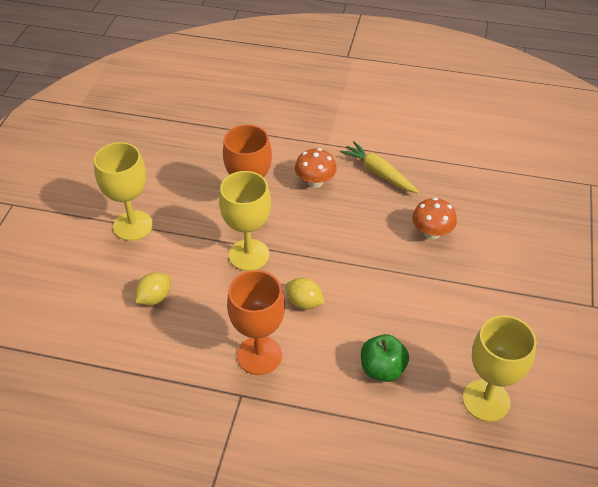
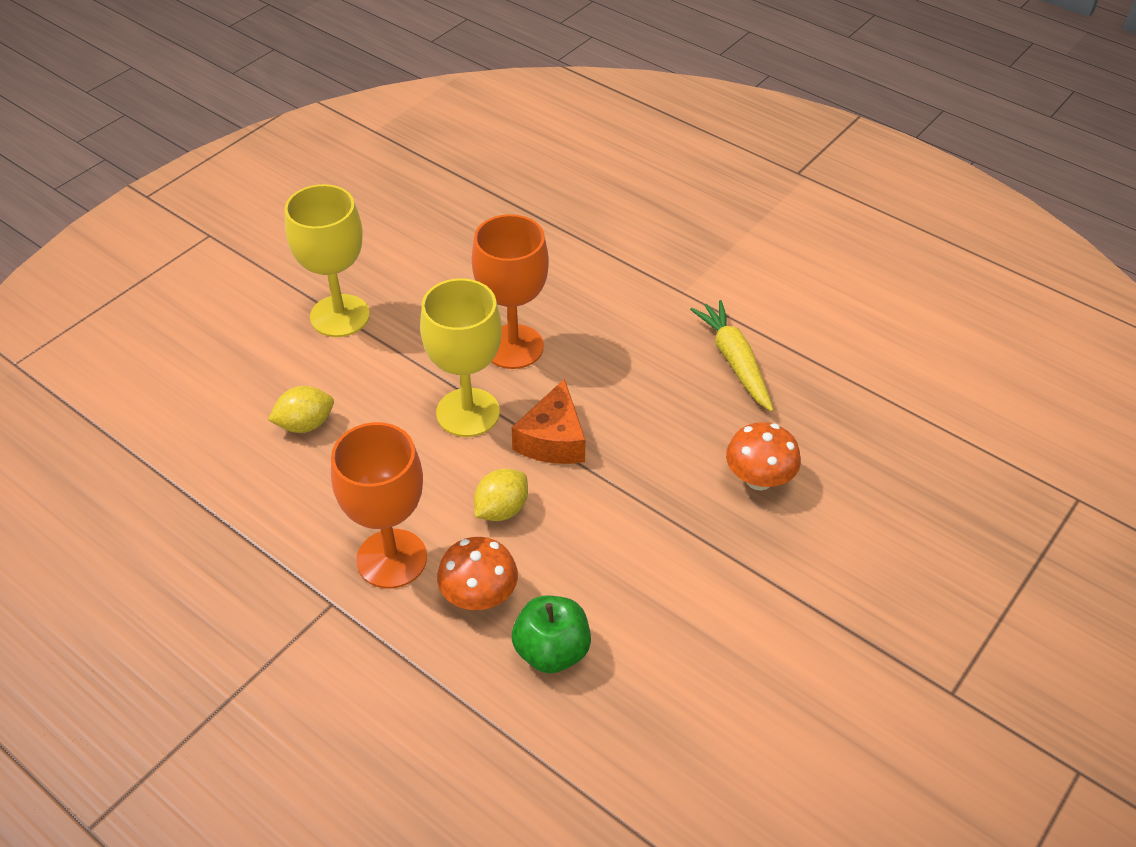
camera: 25 degrees right, 0 degrees up
yellow lemon [285,278,325,310] -> yellow lemon turned 75 degrees clockwise [474,469,528,521]
orange mushroom [295,148,337,188] -> orange mushroom moved to [437,537,518,610]
yellow goblet [463,315,537,422] -> none
none -> orange cheese [512,379,586,464]

